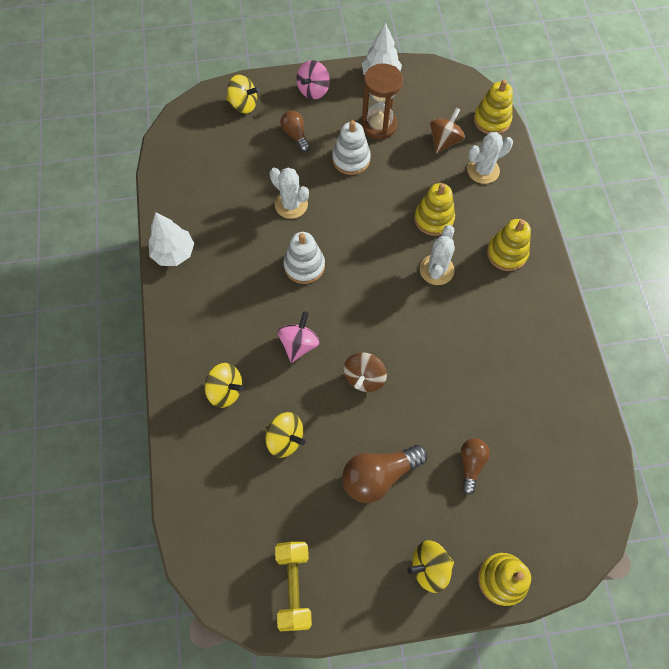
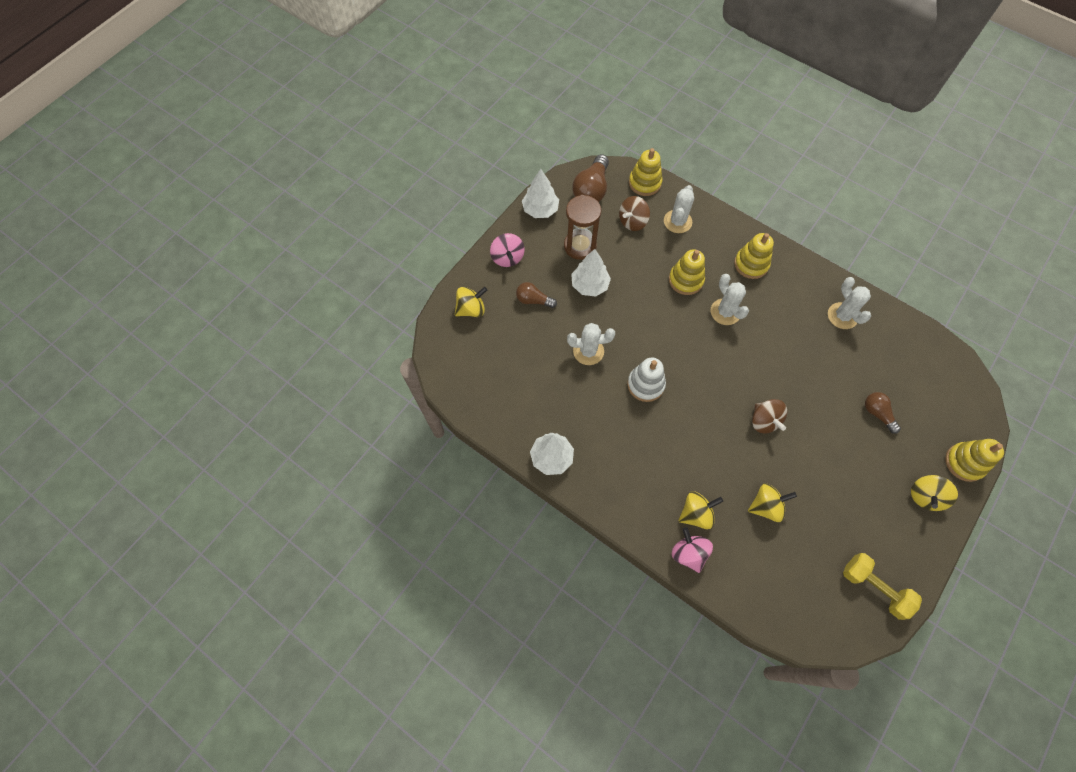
camera: 45 degrees left, 0 degrees up
pink spinning top [278,311,320,363] -> pink spinning top moved to [671,527,713,573]
white stacking toy [332,120,371,175] -> white tree [571,249,611,296]
brown light bulb [342,445,428,503] -> brown light bulb moved to [573,154,609,202]
brown spinning top [430,108,465,154] -> brown spinning top turned 120 degrees counterclockwise [619,196,650,231]
none -> white cactus [828,277,871,329]

